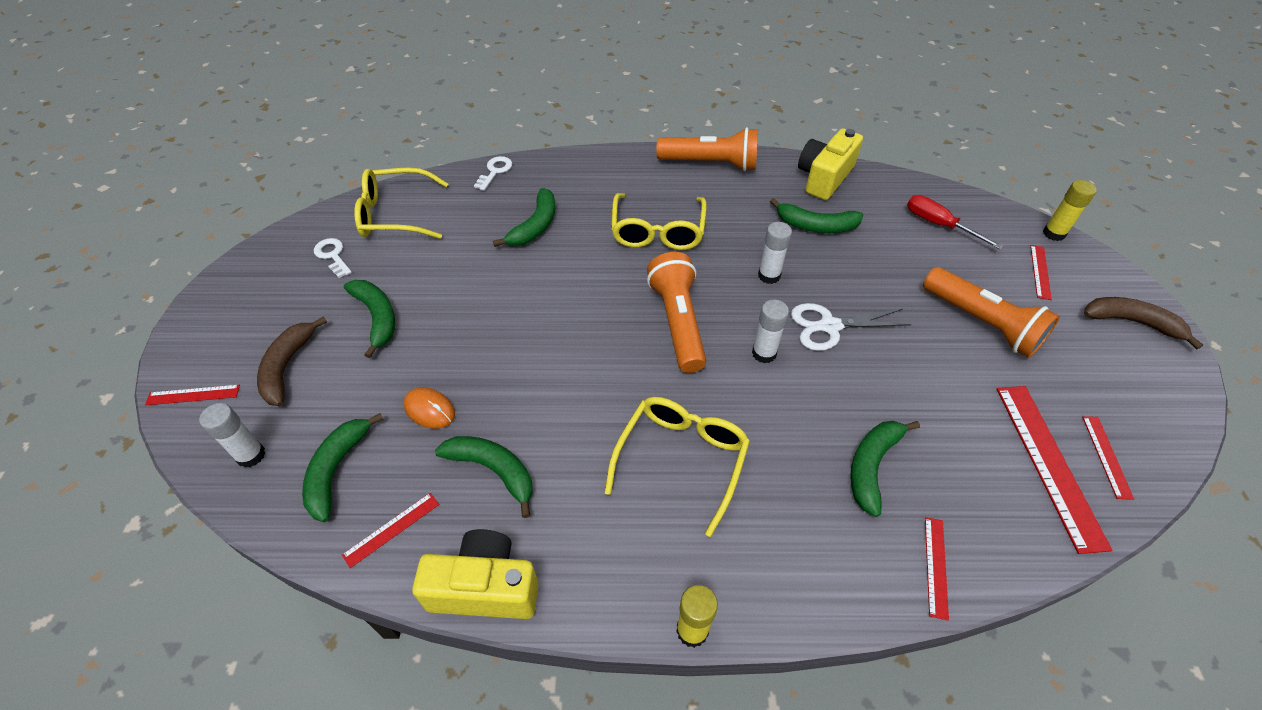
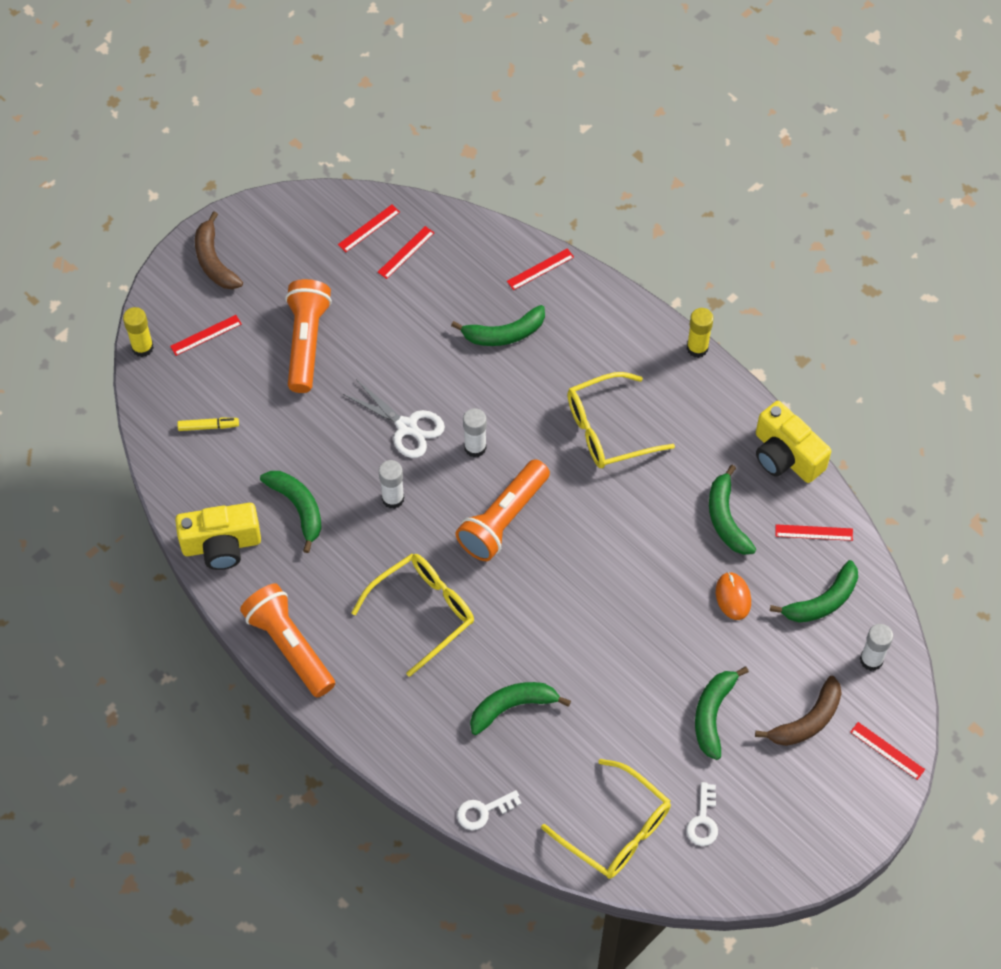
camera: 135 degrees left, 10 degrees up
red screwdriver [907,195,1003,249] -> yellow marker [177,418,239,431]
red ruler [997,386,1113,554] -> red ruler [378,226,434,279], size x0.51

